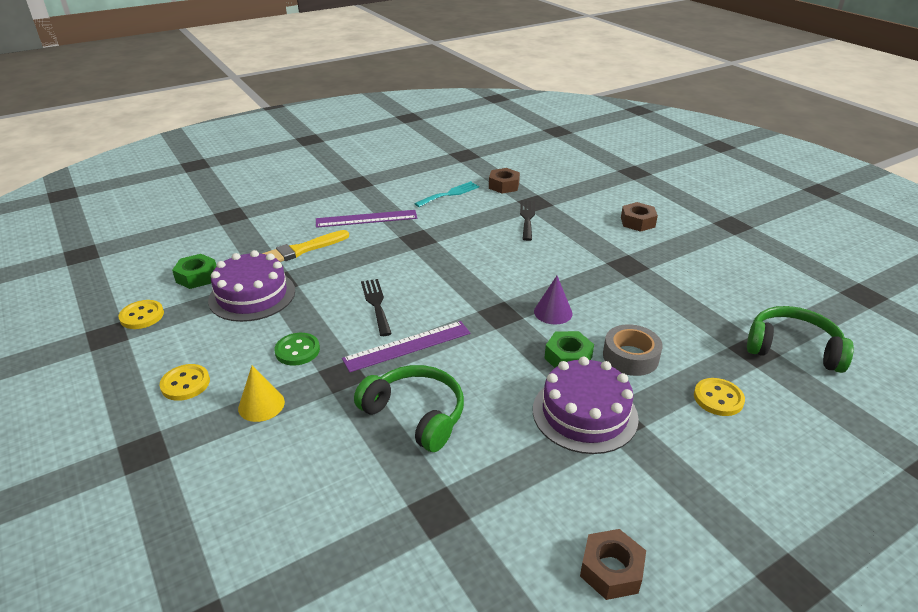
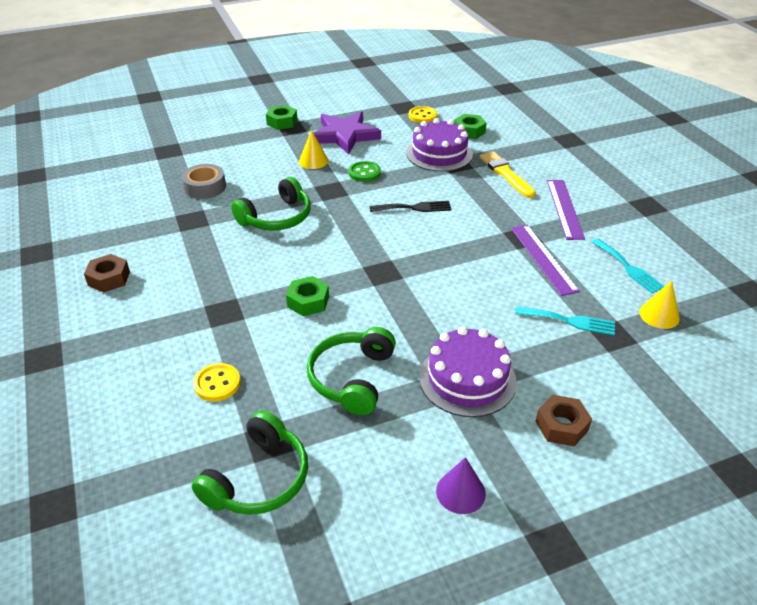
camera: 100 degrees right, 5 degrees up
yellow button [160,364,210,401] -> purple star [313,111,381,155]
purple ruler [342,321,471,372] -> purple ruler moved to [511,225,580,296]
brown nut [489,168,520,193] -> yellow cone [639,281,680,329]
black fork [520,201,535,241] -> turquoise fork [515,307,615,335]
purple cake [533,357,639,454] -> purple cake moved to [419,327,517,417]
purple cone [534,276,573,325] -> purple cone moved to [436,457,486,514]
grey tape [603,324,663,376] -> grey tape moved to [182,164,226,199]
none -> green nut [266,105,297,130]
none -> green headphones [307,327,396,415]

